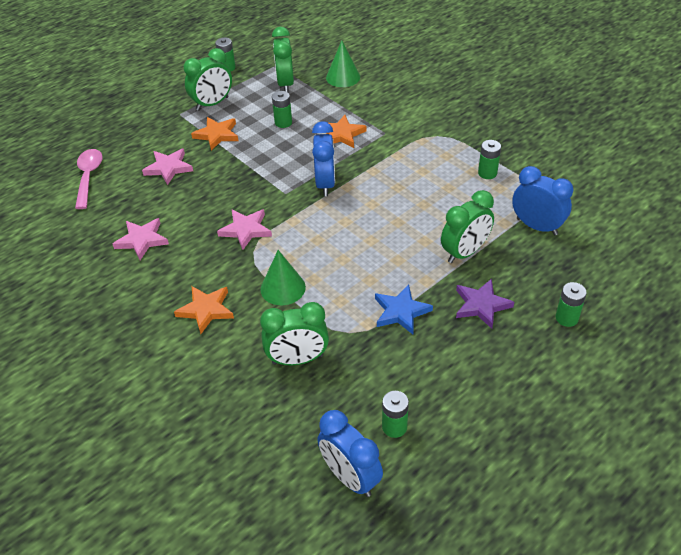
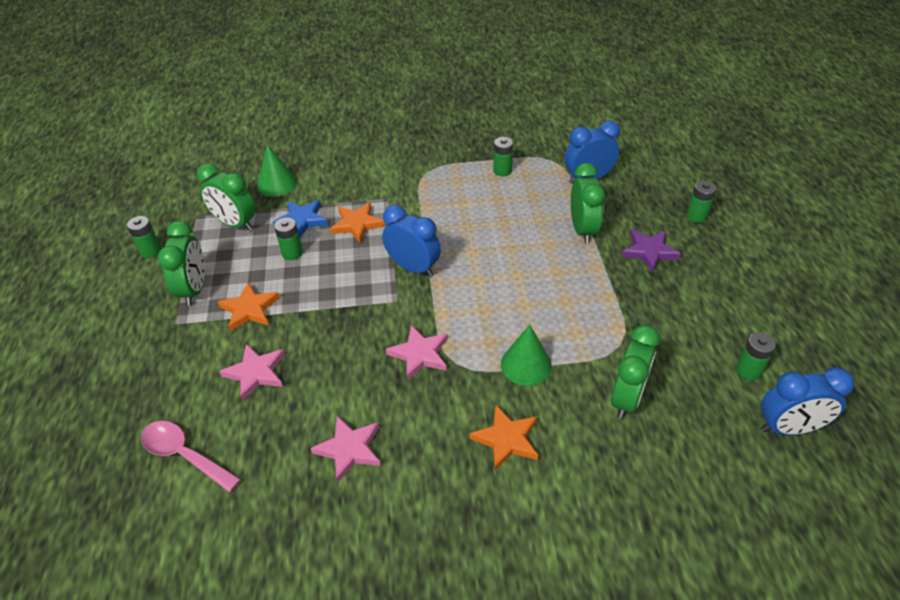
camera: 55 degrees left, 0 degrees up
blue star [375,284,433,334] -> blue star moved to [273,200,328,238]

